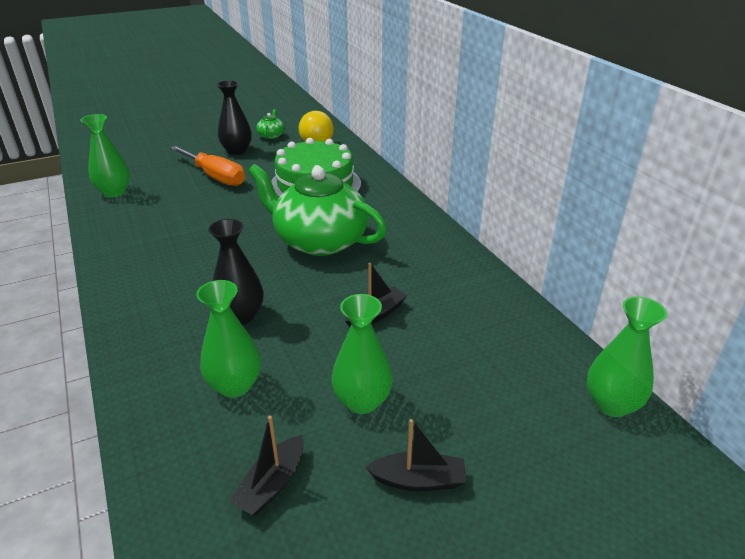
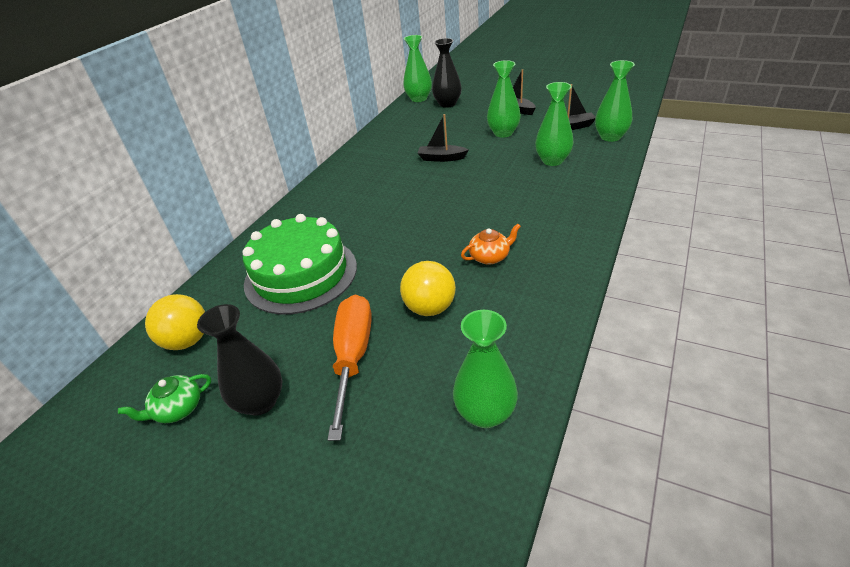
camera: 125 degrees left, 5 degrees up
black vase [208,219,263,325] -> black vase moved to [432,38,462,108]
green teapot [248,164,387,256] -> none
none -> yellow ball [400,261,456,316]
none -> orange teapot [461,224,521,265]
none -> green vase [595,60,635,142]

